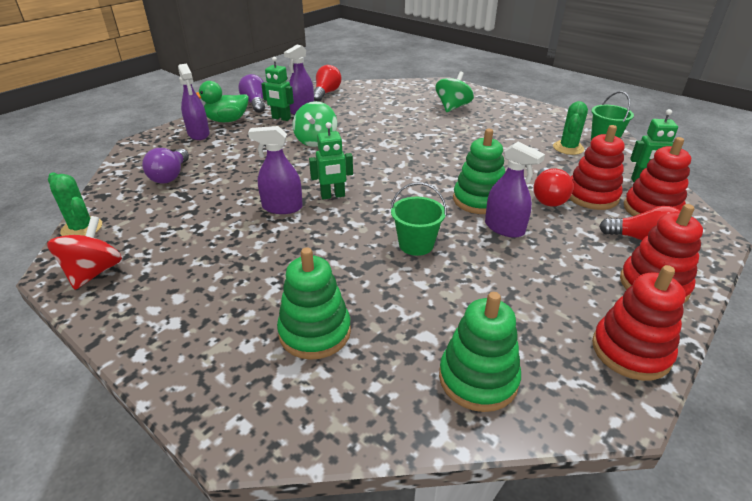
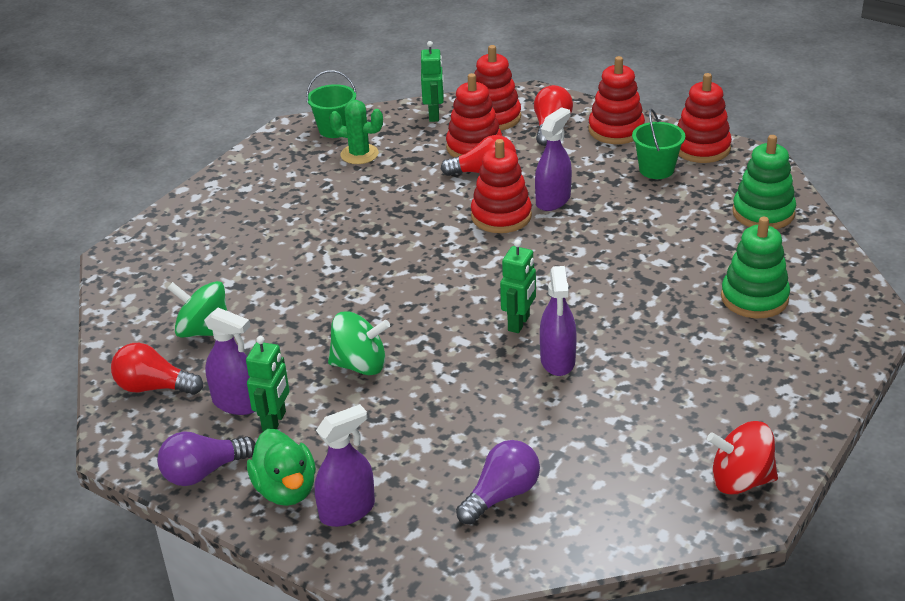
camera: 95 degrees left, 0 degrees up
green cactus [48,172,102,236] -> none
purple light bulb [142,148,189,183] -> purple light bulb turned 45 degrees counterclockwise [456,440,540,525]
green robot [309,122,353,199] -> green robot turned 45 degrees clockwise [500,240,536,333]
green bucket [391,182,447,256] -> green bucket moved to [632,108,685,179]
green spinning top [435,72,474,112] -> green spinning top moved to [167,281,227,337]
green stacking toy [453,129,505,214] -> red stacking toy [471,139,532,233]

